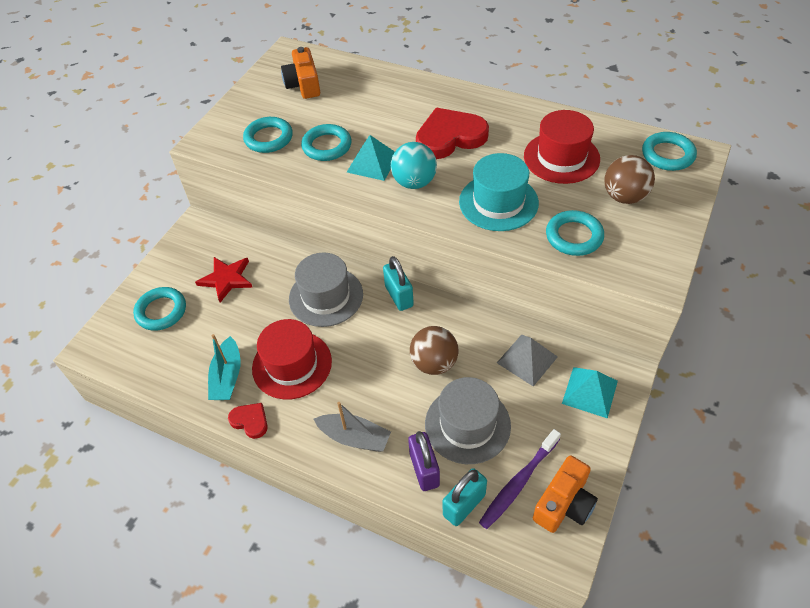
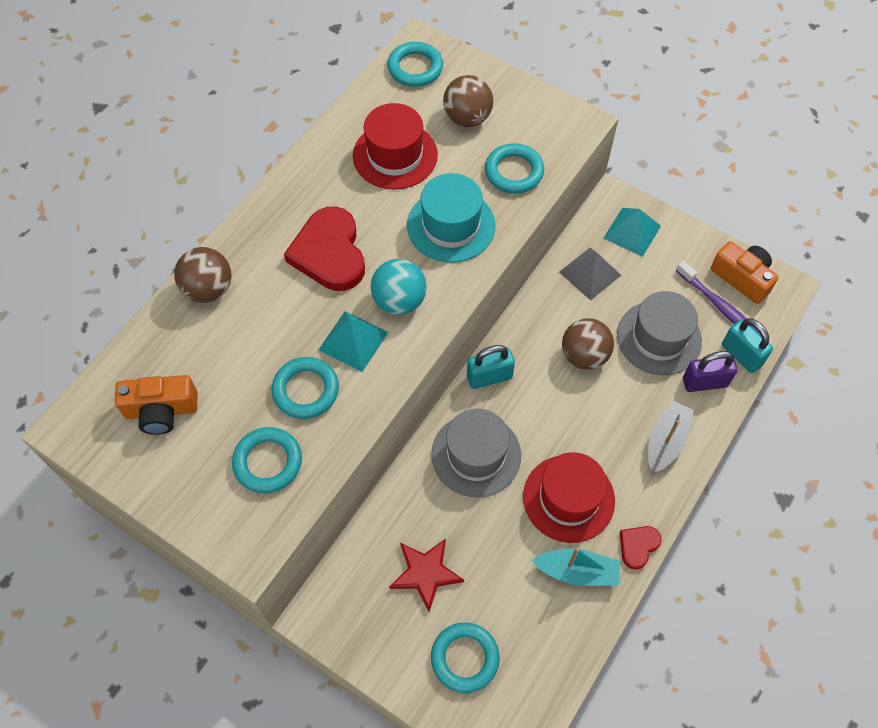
camera: 85 degrees left, 10 degrees up
none -> brown ball [174,247,231,303]

